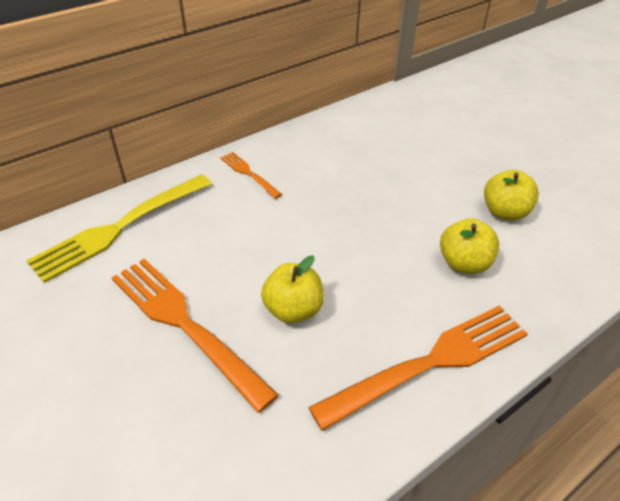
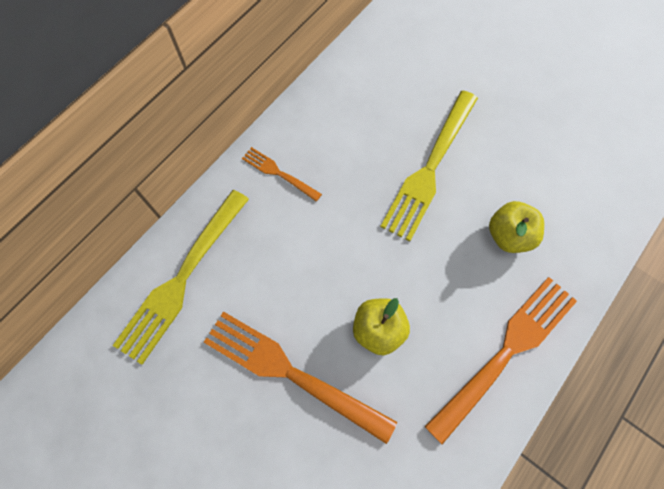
camera: 15 degrees left, 25 degrees up
yellow apple [484,170,539,221] -> none
none -> yellow fork [380,91,478,242]

